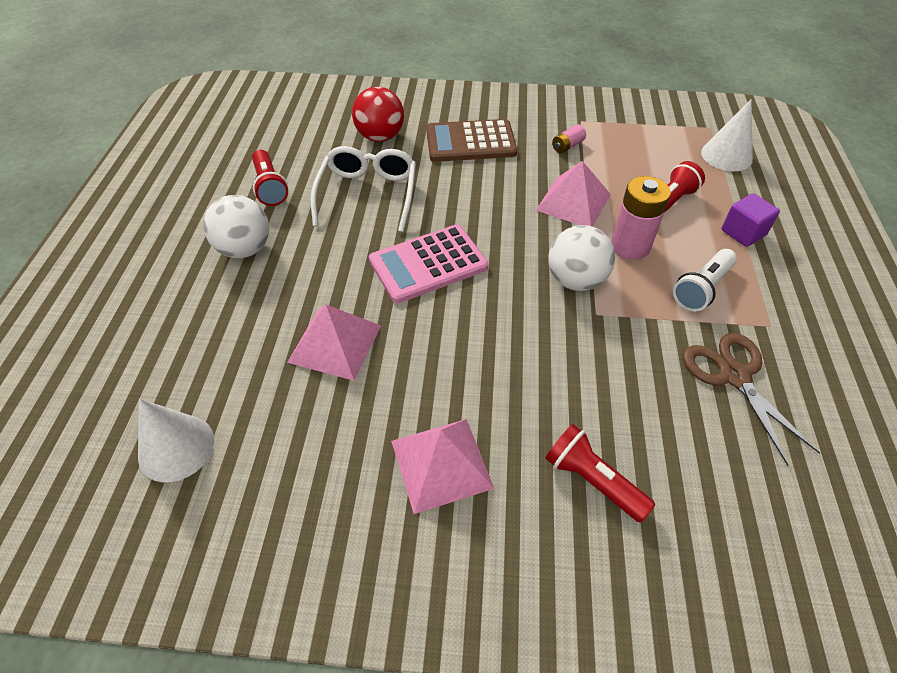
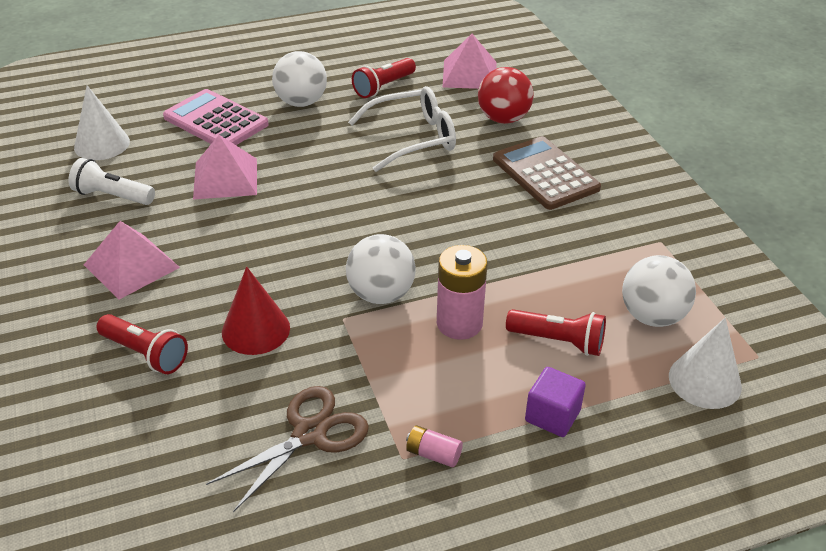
camera: 65 degrees right, 10 degrees down
pink calculator [369,224,489,303] -> pink calculator moved to [163,89,269,145]
pink pyramid [536,161,611,227] -> pink pyramid moved to [443,34,497,89]
red flashlight [545,424,655,523] -> red flashlight turned 105 degrees clockwise [96,314,188,374]
pink battery [552,124,586,153] -> pink battery moved to [406,425,463,468]
white flashlight [673,249,737,312] -> white flashlight moved to [68,158,155,205]
none -> red cone [222,266,290,355]
none -> white ball [622,255,696,327]

